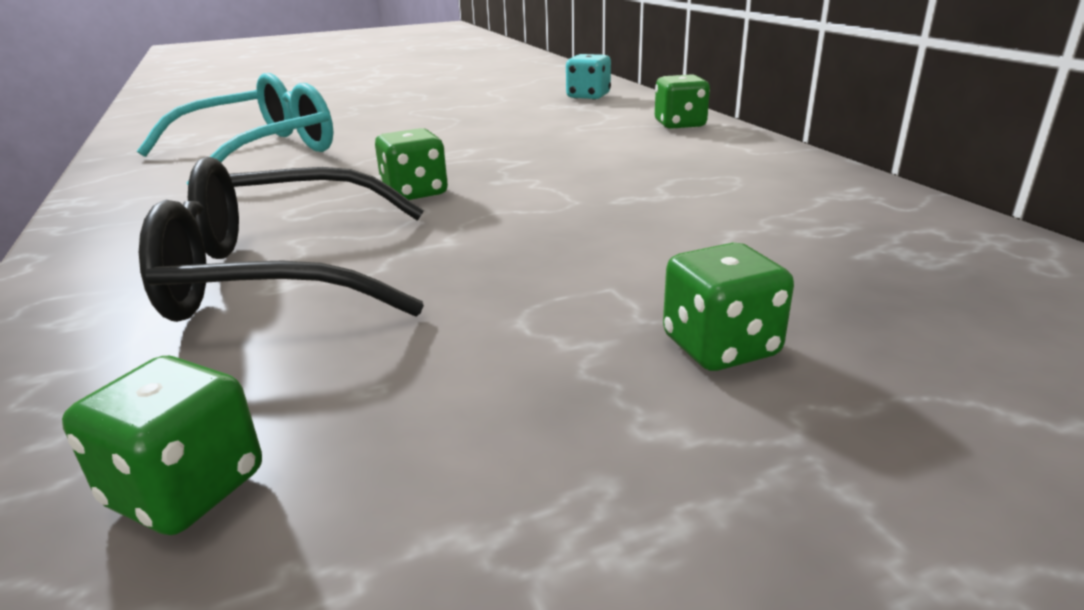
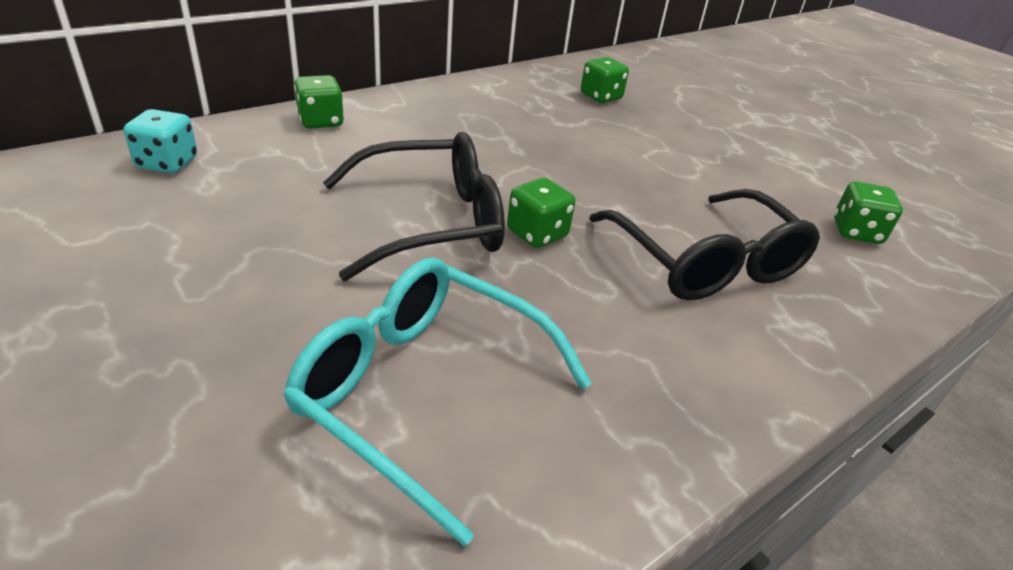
camera: 110 degrees left, 10 degrees up
green dice [663,243,794,371] -> green dice moved to [581,57,629,103]
none -> black glasses [323,132,505,281]

